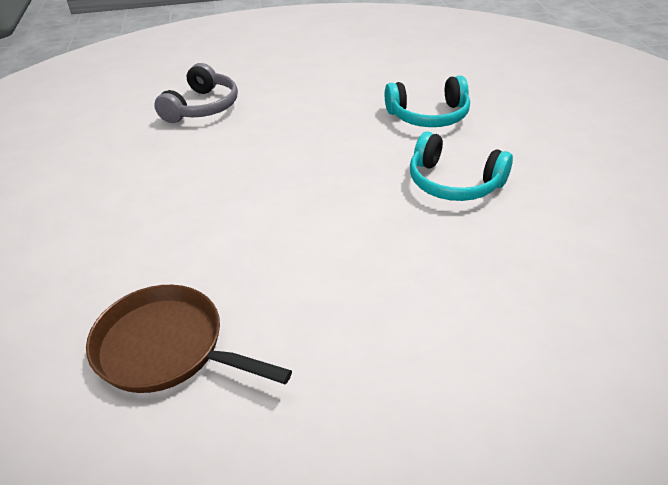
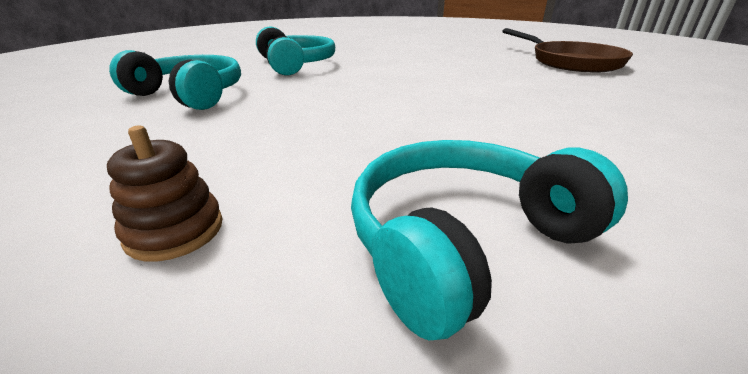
camera: 145 degrees left, 10 degrees down
grey headphones [154,63,238,123] -> turquoise headphones [351,140,628,340]
none -> brown stacking toy [107,126,223,262]

